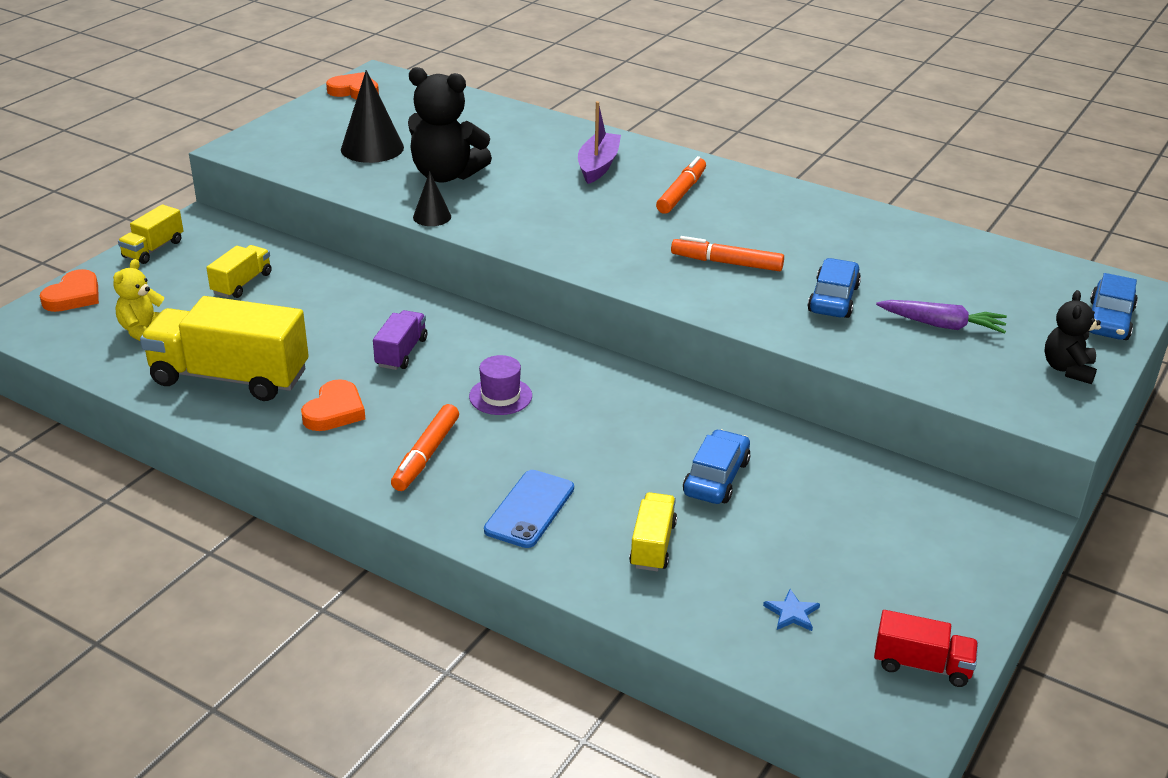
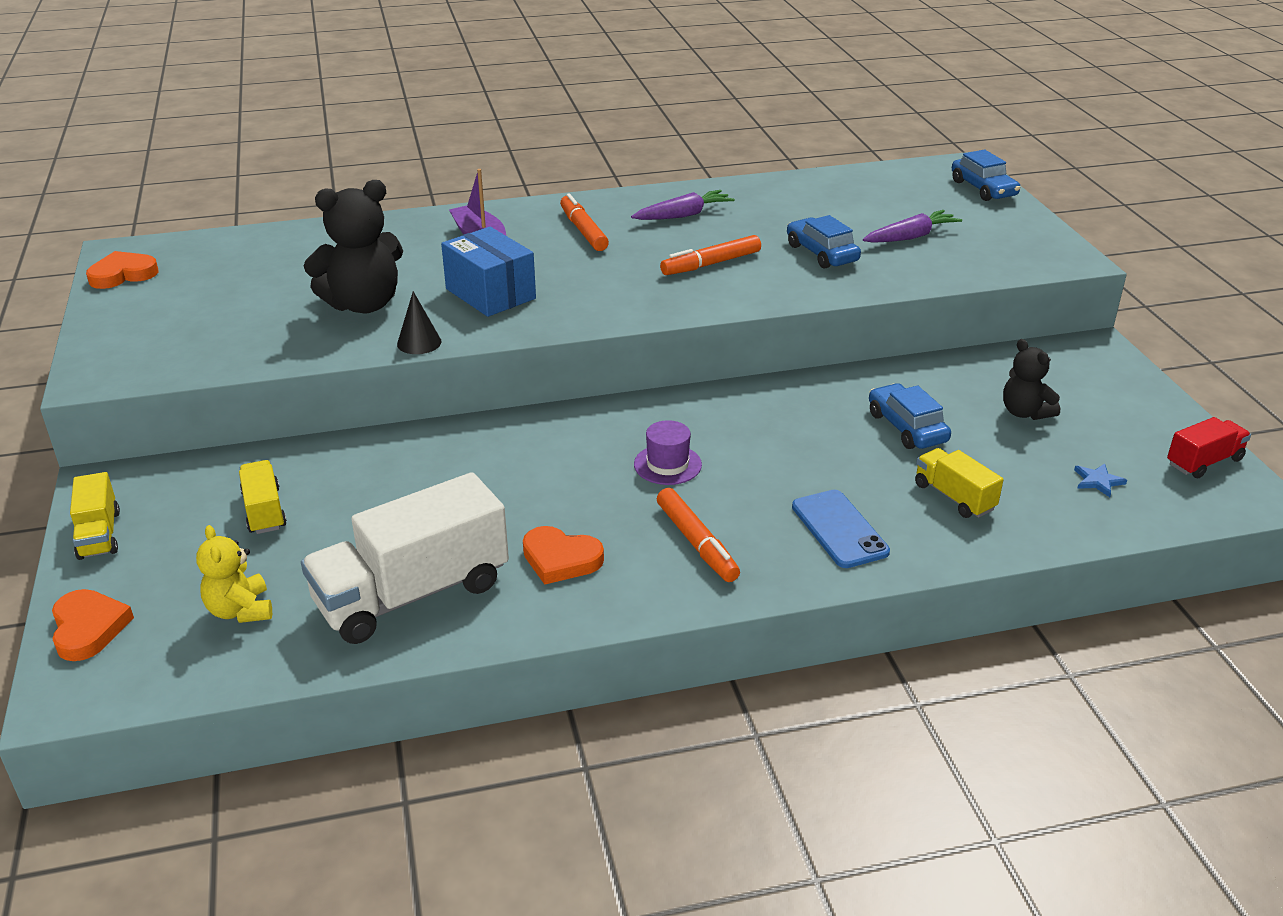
camera: 45 degrees left, 0 degrees up
yellow truck [140,296,309,401] -> white truck [301,472,509,644]
orange heart [301,379,365,431] -> orange heart turned 135 degrees clockwise [523,526,604,585]
black cone [341,70,404,163] -> none
purple truck [373,310,427,370] -> none
black teddy bear [1044,290,1101,384] -> black teddy bear moved to [1003,339,1060,420]
none -> blue box [441,227,536,317]
none -> purple carrot [631,190,735,220]

